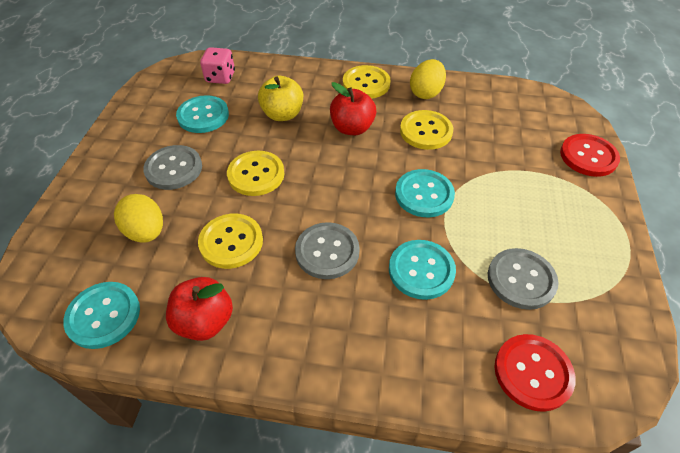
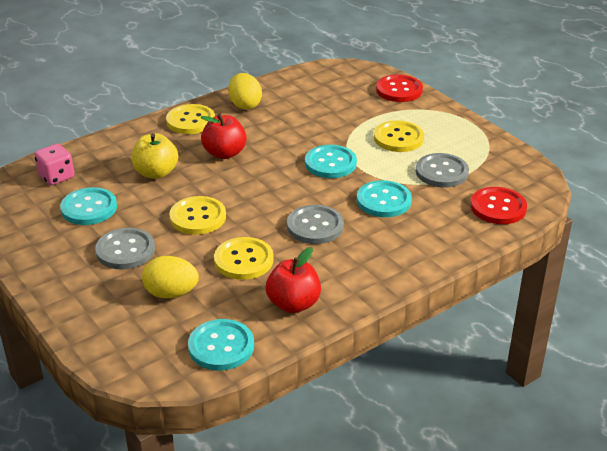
camera: 45 degrees left, 15 degrees down
yellow button [400,110,453,150] -> yellow button moved to [374,121,424,152]

